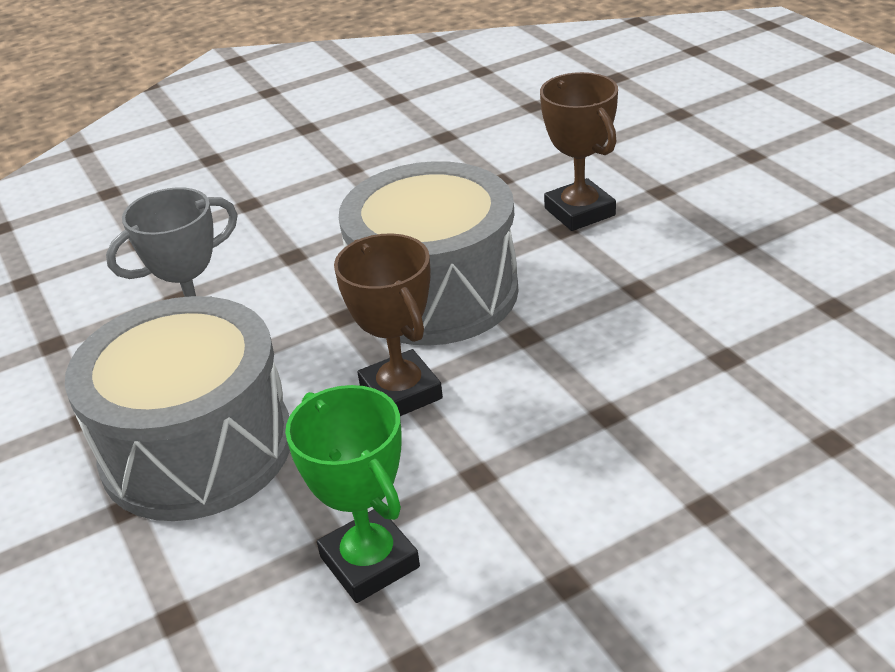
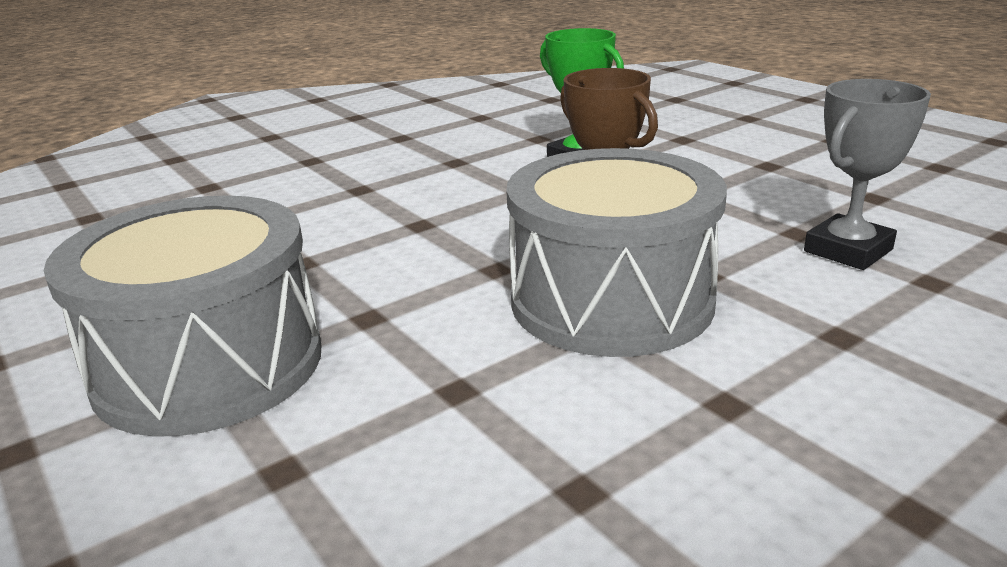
camera: 170 degrees right, 10 degrees down
grey drum [65,296,290,521] -> grey drum moved to [43,195,321,437]
brown trophy [540,72,618,231] -> none

